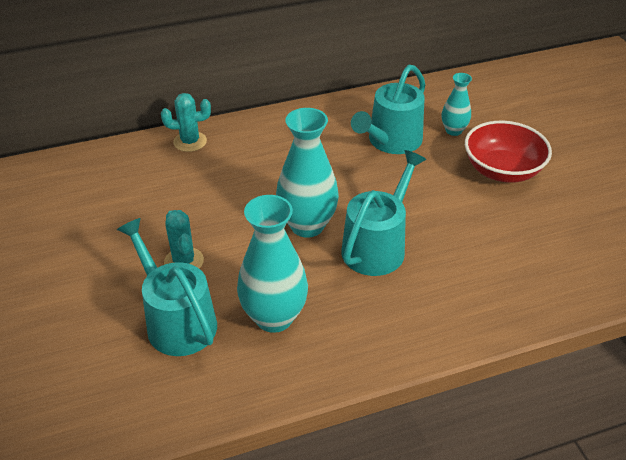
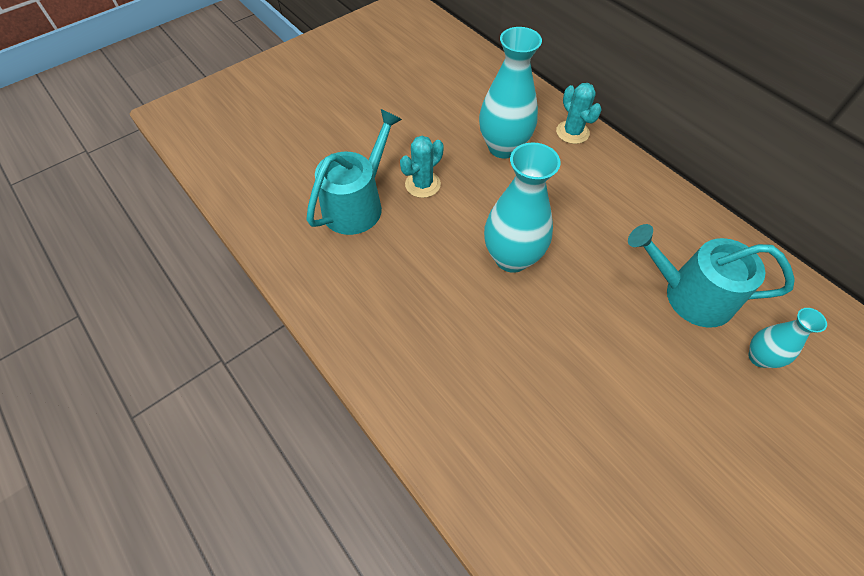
camera: 70 degrees right, 15 degrees up
turquoise vase [237,195,308,333] -> turquoise vase moved to [479,27,542,159]
turquoise watering can [341,150,426,276] -> none
red bowl [465,121,552,183] -> none

